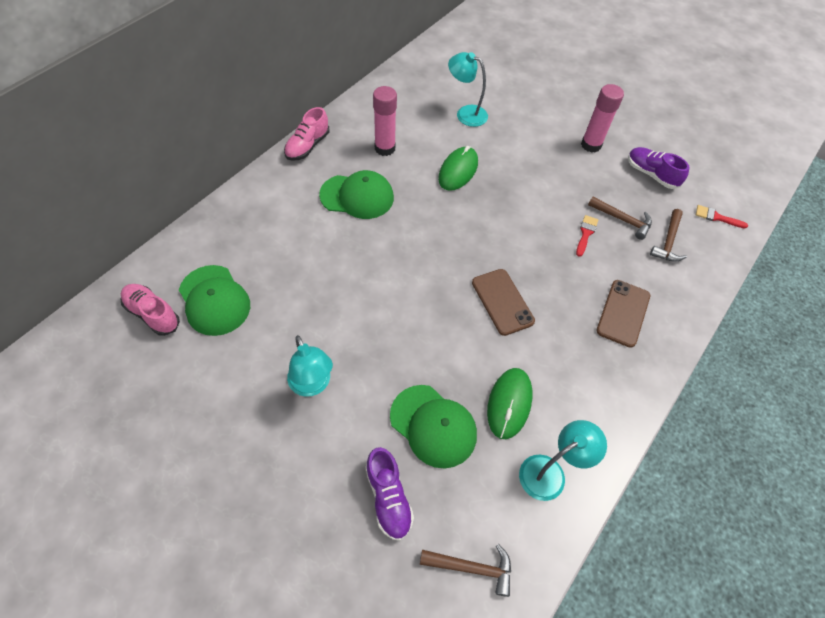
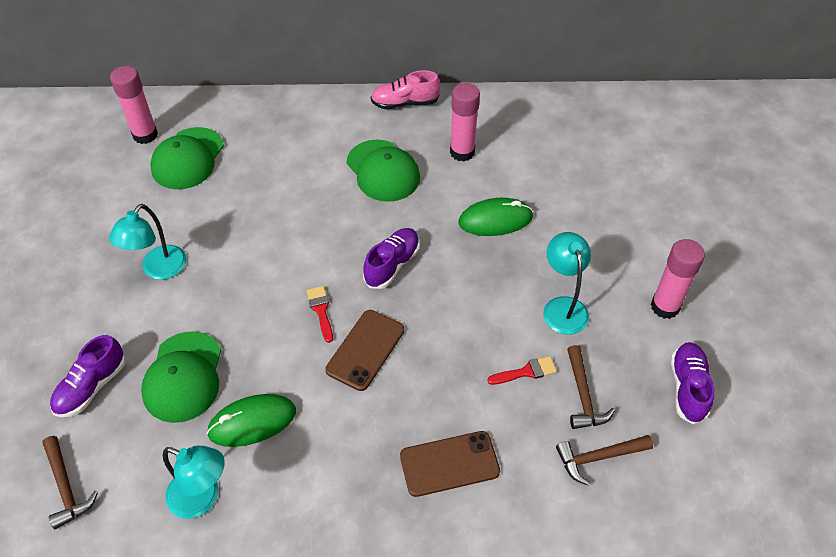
camera: 55 degrees right, 5 degrees down
pink shoe [121,284,180,336] -> pink glue stick [110,66,158,144]
turquoise lamp [448,52,488,127] -> turquoise lamp moved to [543,232,591,335]
red brush [696,205,748,229] -> red brush moved to [307,286,333,343]
none -> purple shoe [363,228,420,289]

